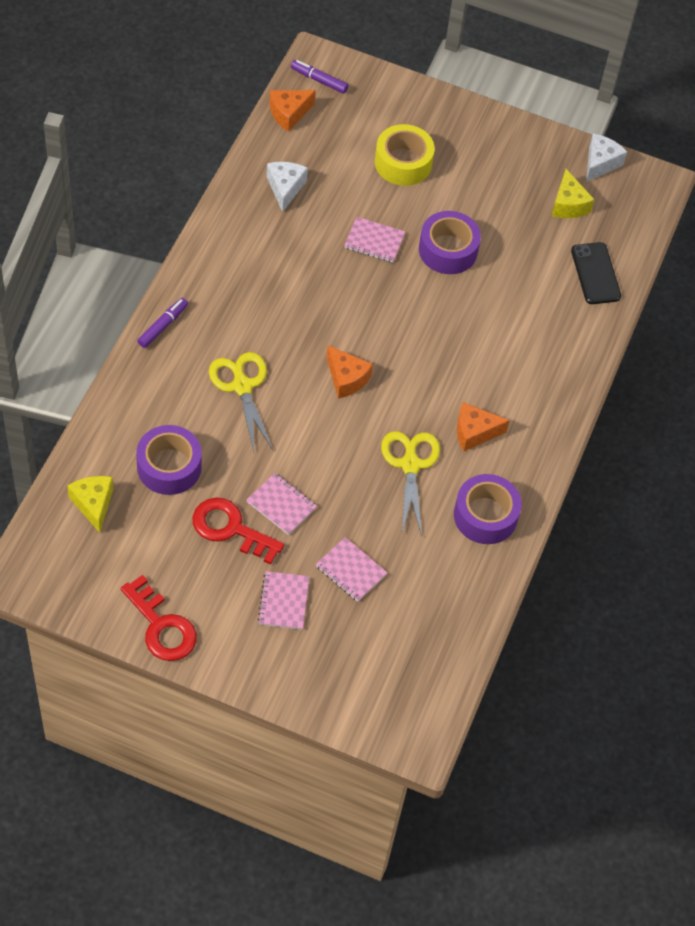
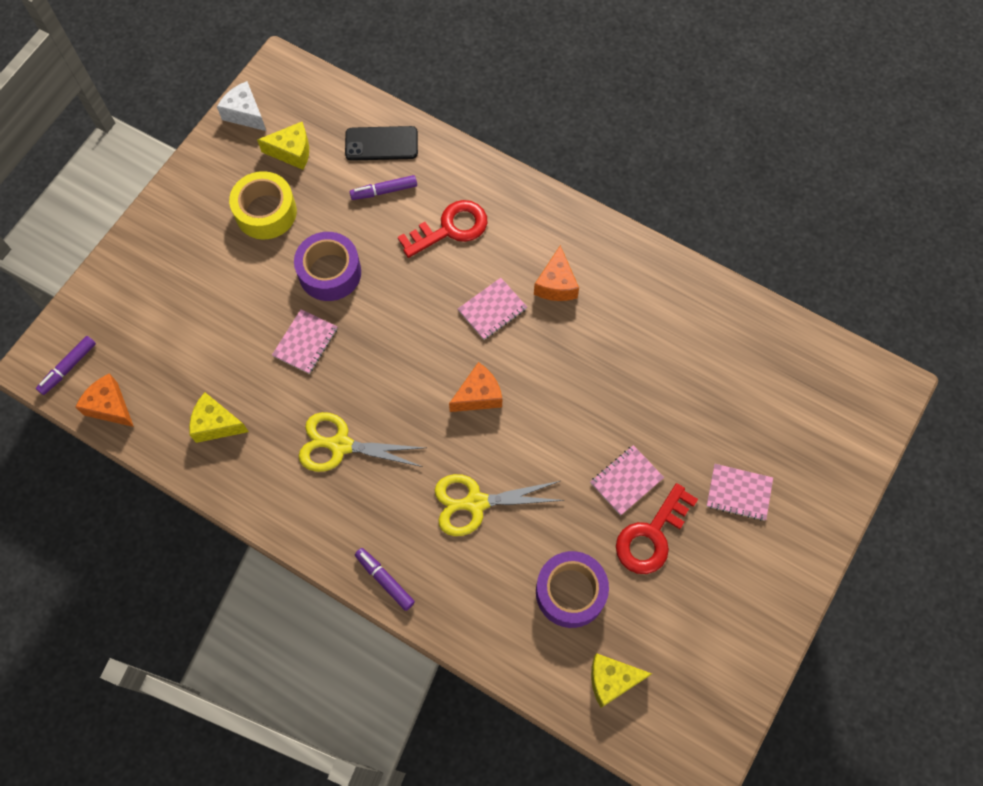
camera: 75 degrees left, 10 degrees up
red key [121,575,197,661] -> red key moved to [398,200,487,258]
white cheese [267,162,308,212] -> yellow cheese [189,392,249,443]
orange cheese [269,90,316,132] -> orange cheese turned 150 degrees clockwise [76,373,134,427]
pink notebook [316,537,387,602] -> pink notebook moved to [458,278,527,340]
yellow tape [375,124,435,186] -> yellow tape moved to [229,171,297,239]
yellow scissors [381,431,440,537] -> yellow scissors moved to [299,412,425,472]
purple tape [454,474,522,544] -> none
none -> purple marker [350,175,417,200]

